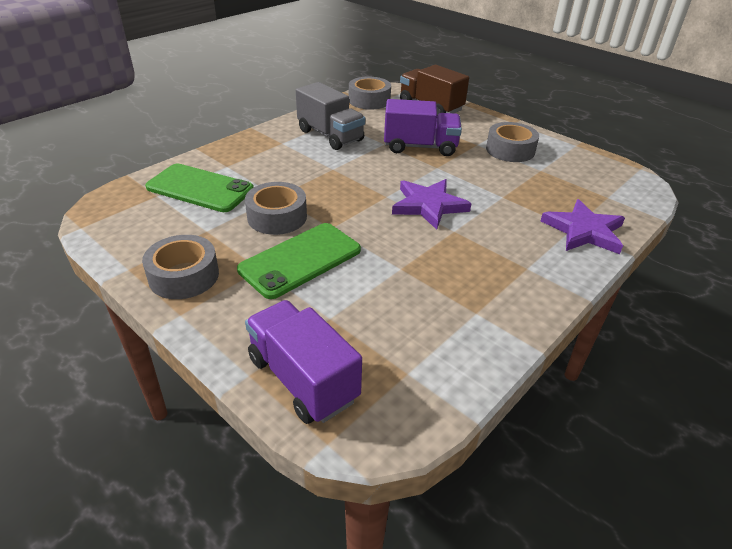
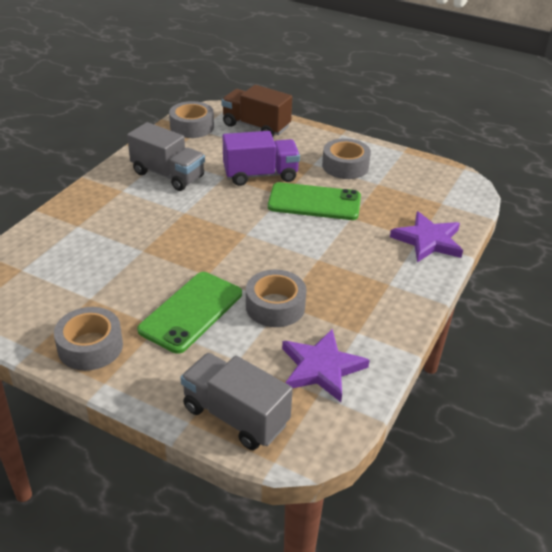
camera: 15 degrees left, 0 degrees up
green phone [145,164,254,212] -> green phone moved to [268,182,361,220]
grey tape [245,182,307,235] -> grey tape moved to [246,270,306,327]
purple truck [245,300,362,424] -> grey truck [180,353,293,450]
purple star [392,179,472,230] -> purple star moved to [282,329,369,402]

